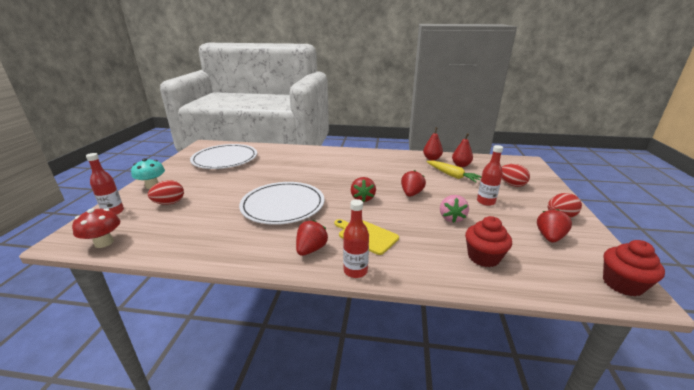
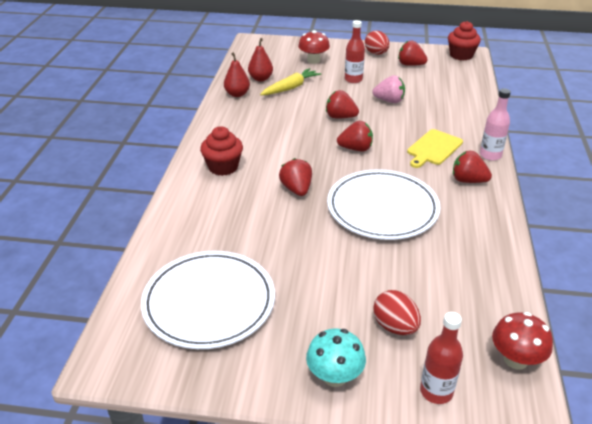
camera: 90 degrees left, 10 degrees up
red bottle [343,199,369,278] -> pink bottle [480,88,511,161]
red cupcake [465,216,512,267] -> red cupcake moved to [200,126,243,176]
red egg [502,164,530,187] -> red mushroom [298,30,330,64]
none -> red strawberry [279,158,312,196]

